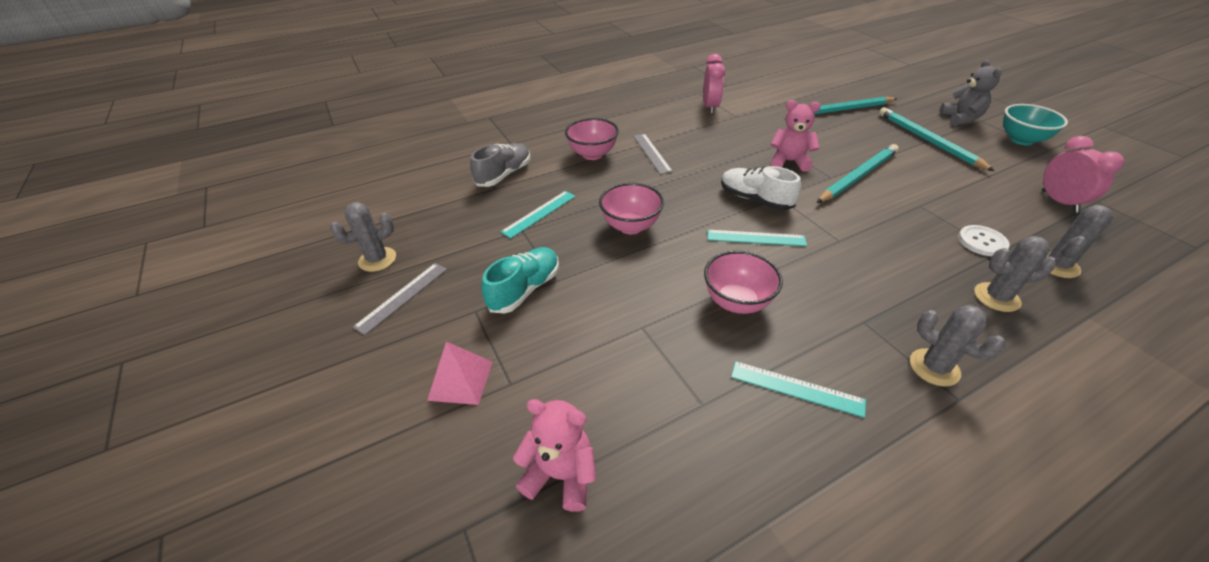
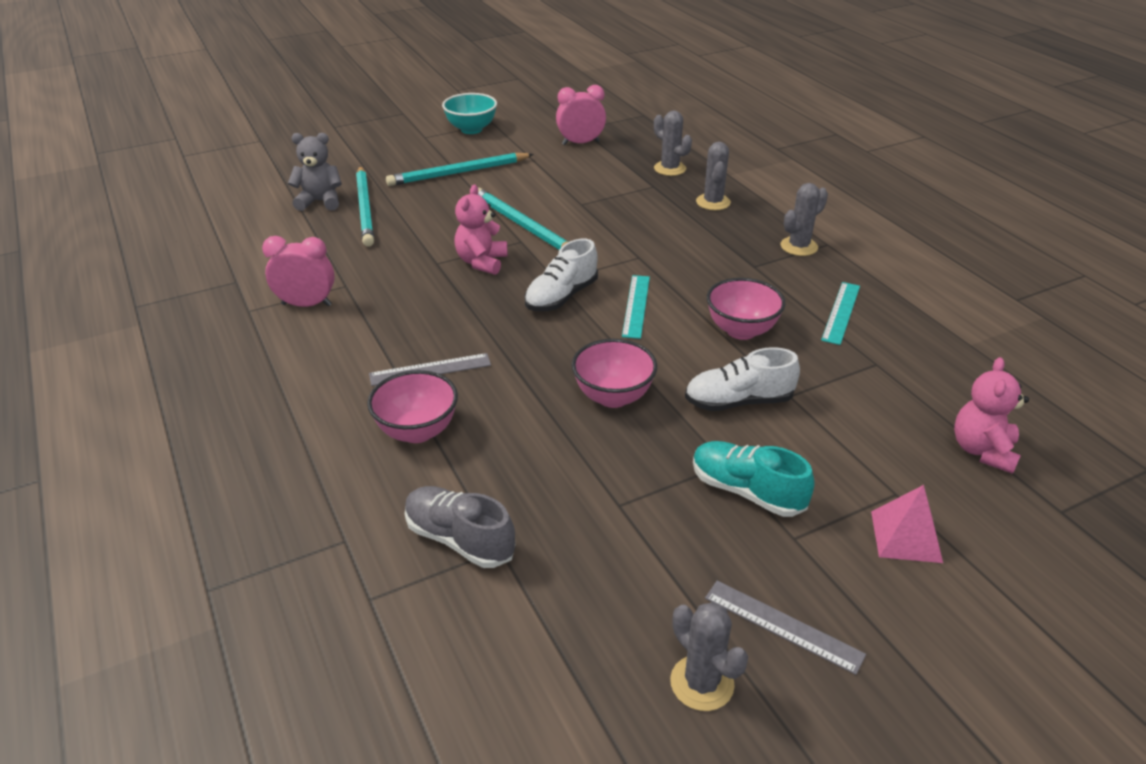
camera: 90 degrees left, 5 degrees down
turquoise ruler [500,191,576,239] -> none
grey teddy bear [939,60,1002,126] -> grey teddy bear moved to [288,133,342,211]
white button [958,225,1010,256] -> none
none -> white shoe [685,347,800,411]

